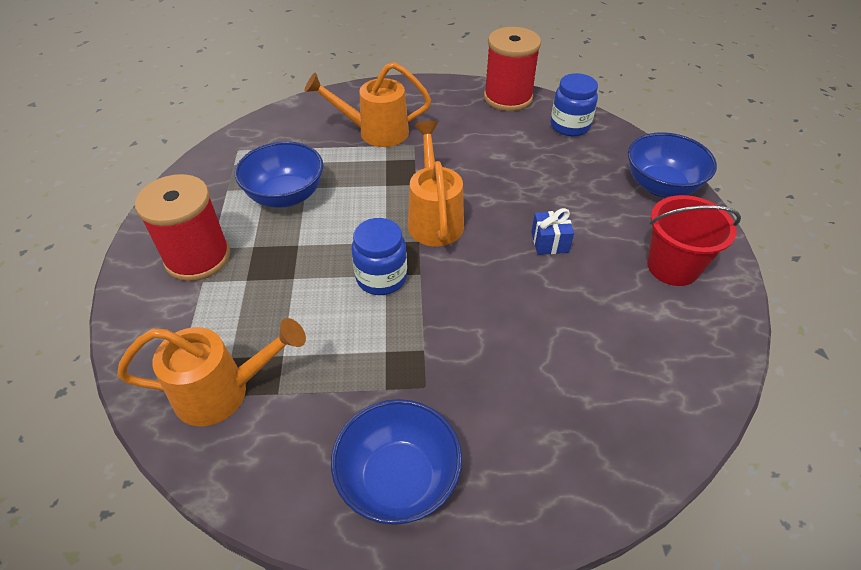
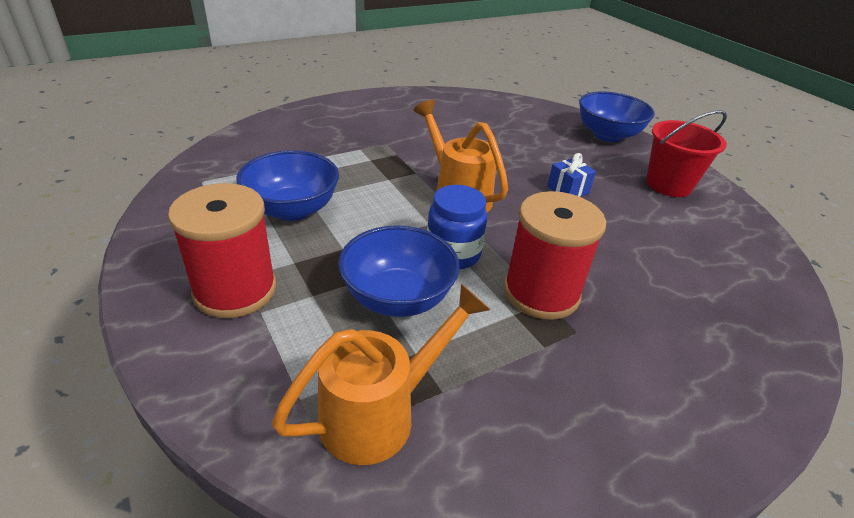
camera: 30 degrees left, 10 degrees down
orange watering can [304,62,431,147] -> none
blue bowl [331,399,462,525] -> blue bowl moved to [338,226,460,317]
red spool [484,27,541,111] -> red spool moved to [504,191,606,320]
blue jar [551,73,598,137] -> none

